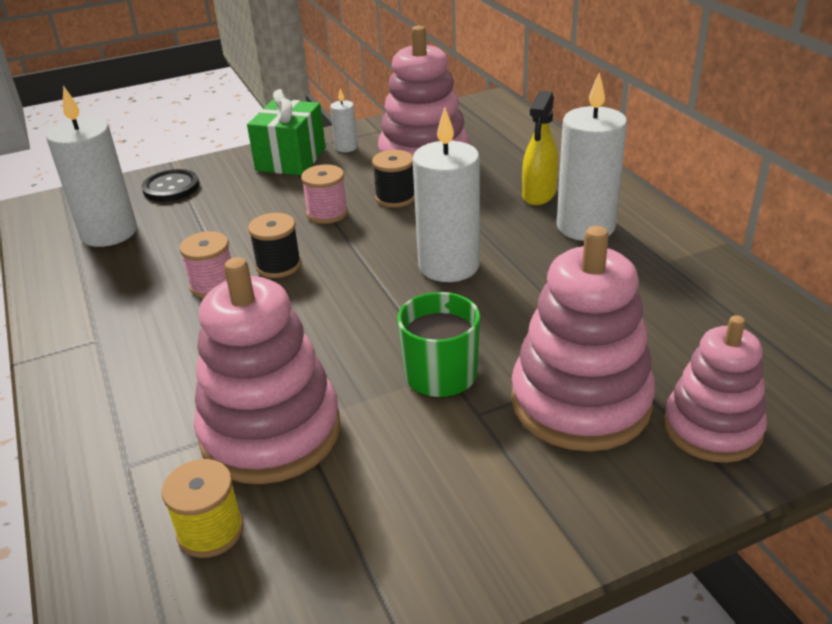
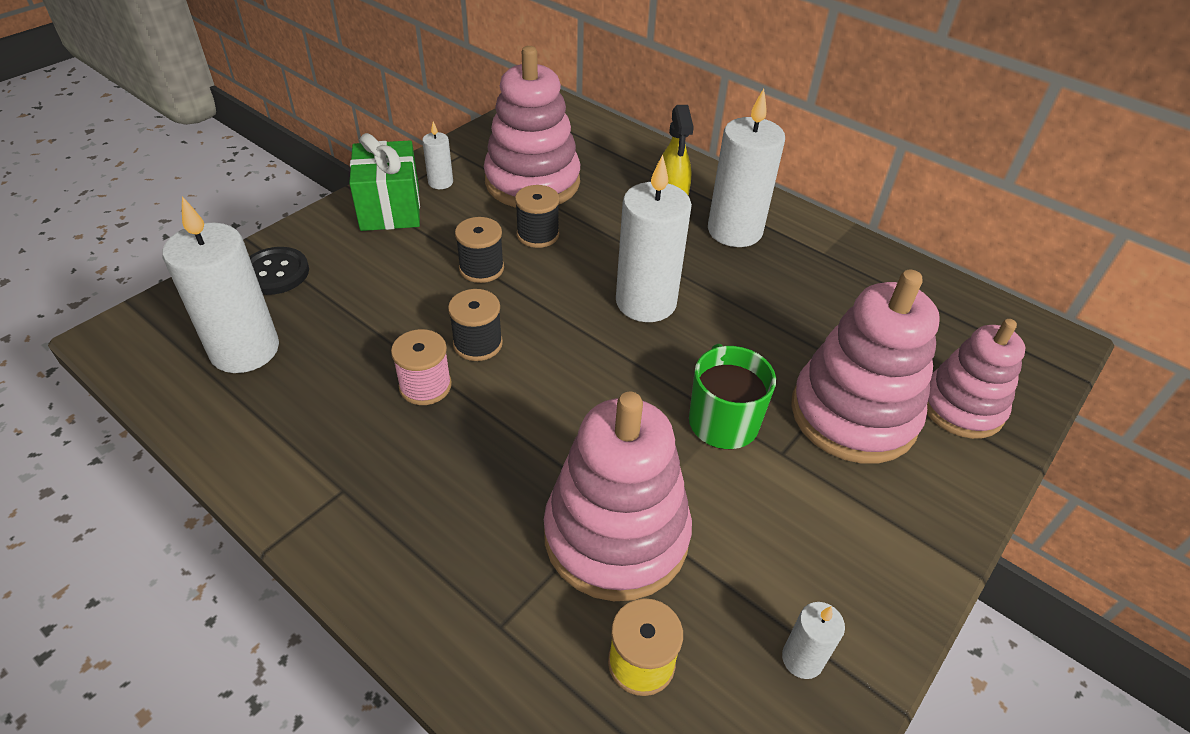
camera: 30 degrees left, 10 degrees up
pink spool [301,164,348,224] -> black spool [455,217,504,283]
none -> white candle [782,602,845,679]

